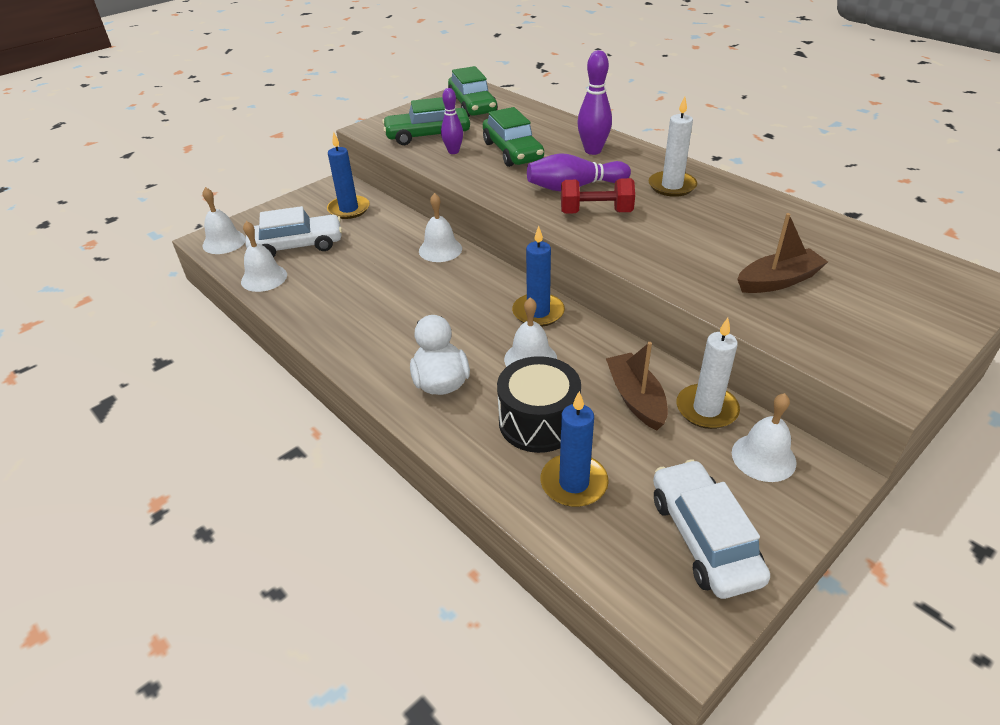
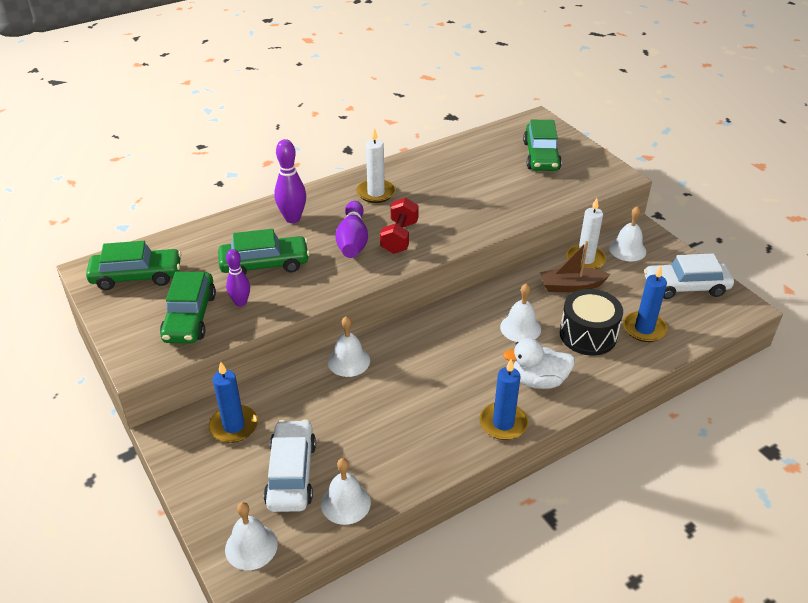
camera: 80 degrees left, 0 degrees up
blue candle [512,226,565,327] -> blue candle moved to [479,359,528,440]
brown boat [737,213,828,293] -> none
none -> green car [523,120,562,171]

